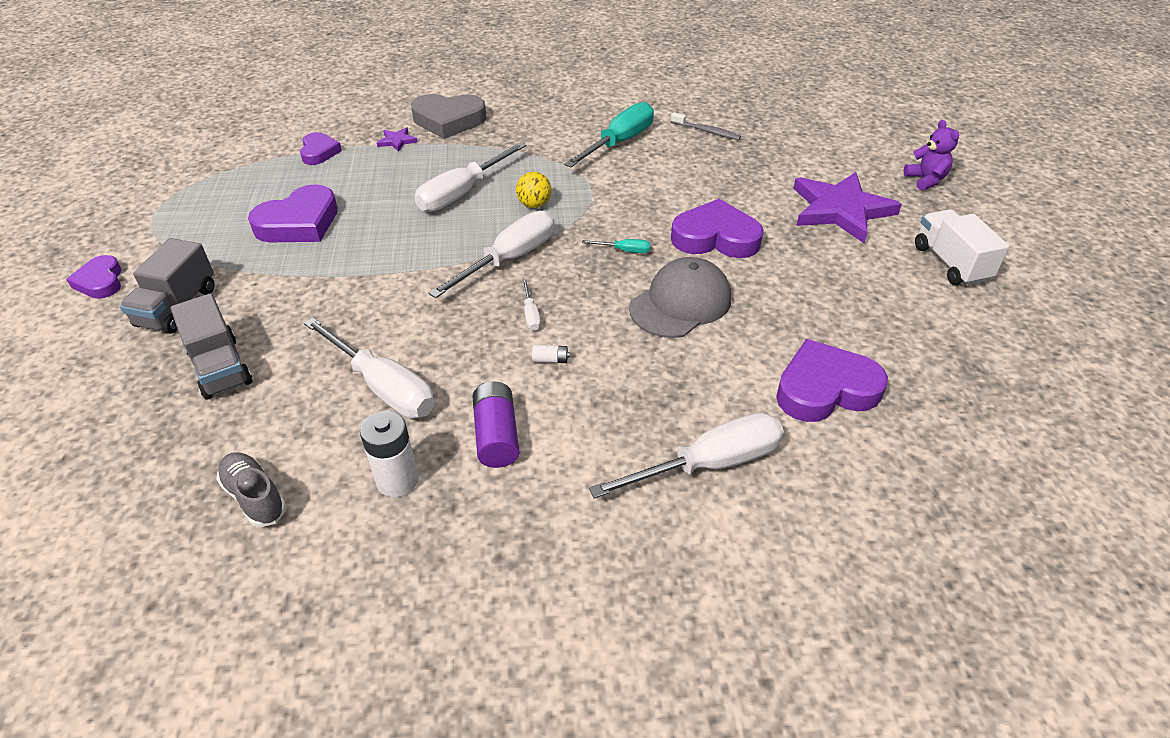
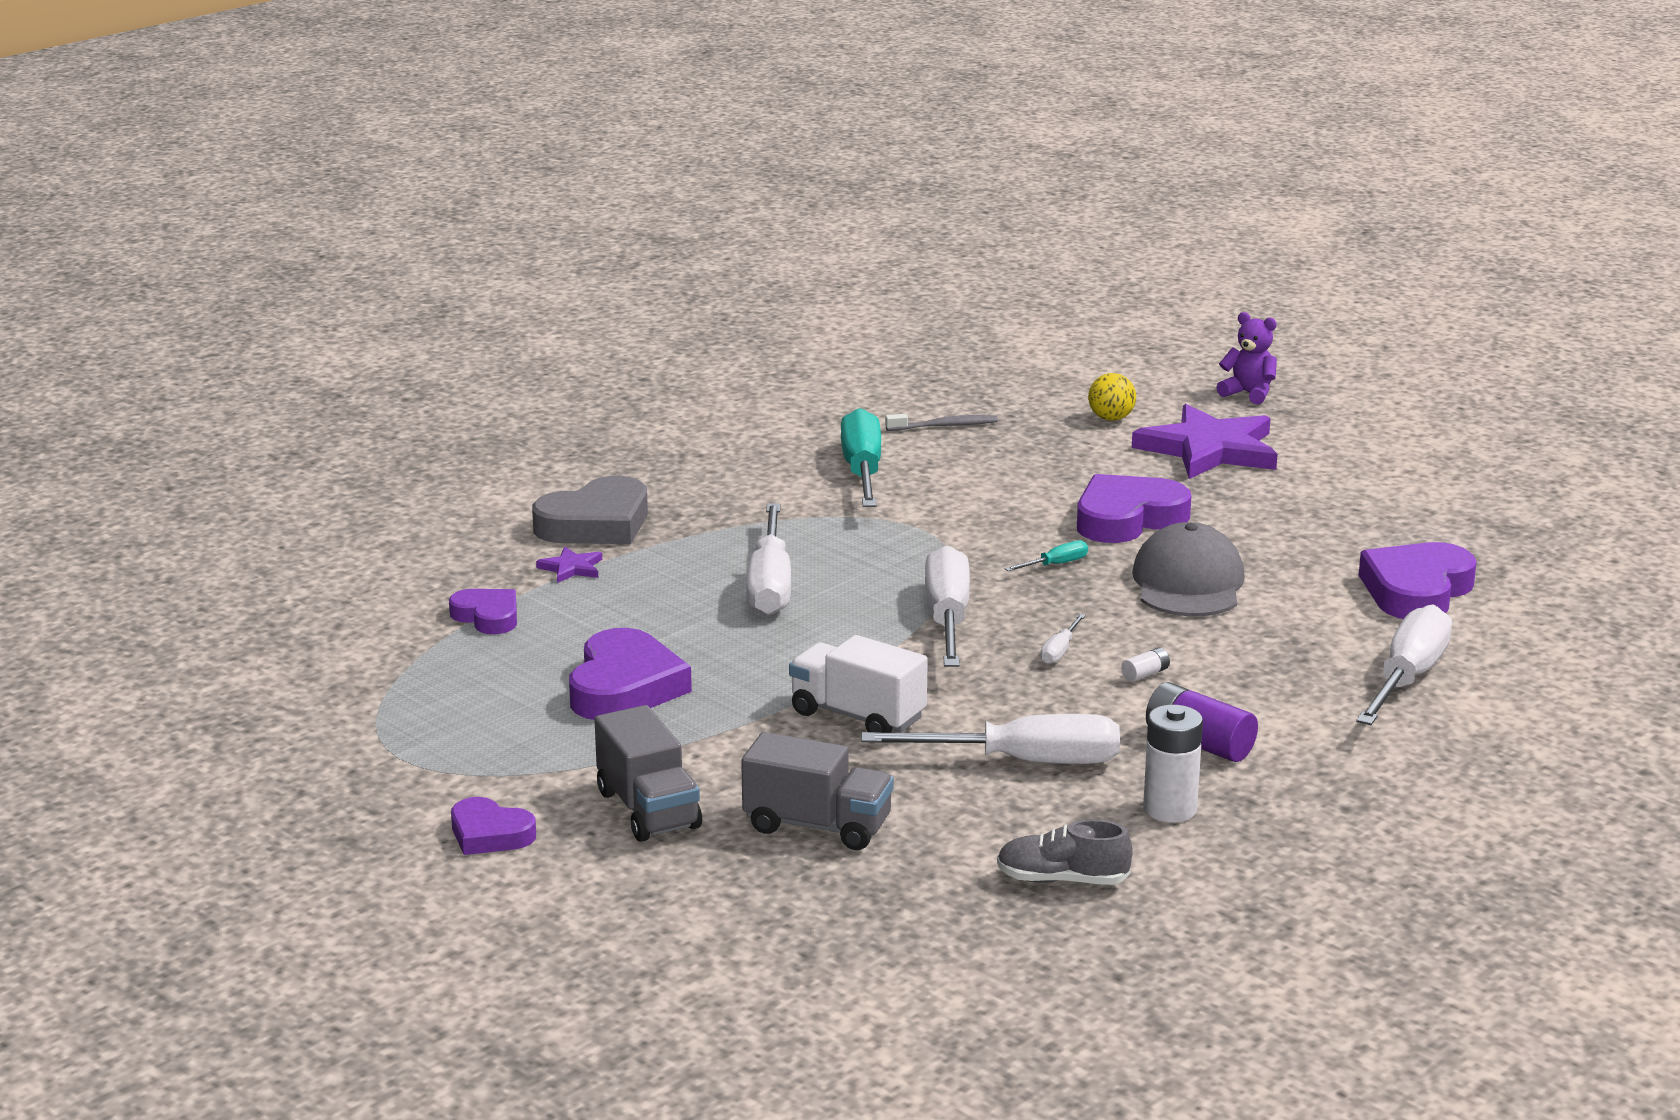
camera: 40 degrees left, 20 degrees down
yellow ball [516,172,551,208] -> yellow ball moved to [1088,373,1136,421]
white screwdriver [522,279,541,331] -> white screwdriver turned 75 degrees clockwise [1041,614,1085,664]
white truck [915,209,1009,286] -> white truck moved to [789,635,928,733]

